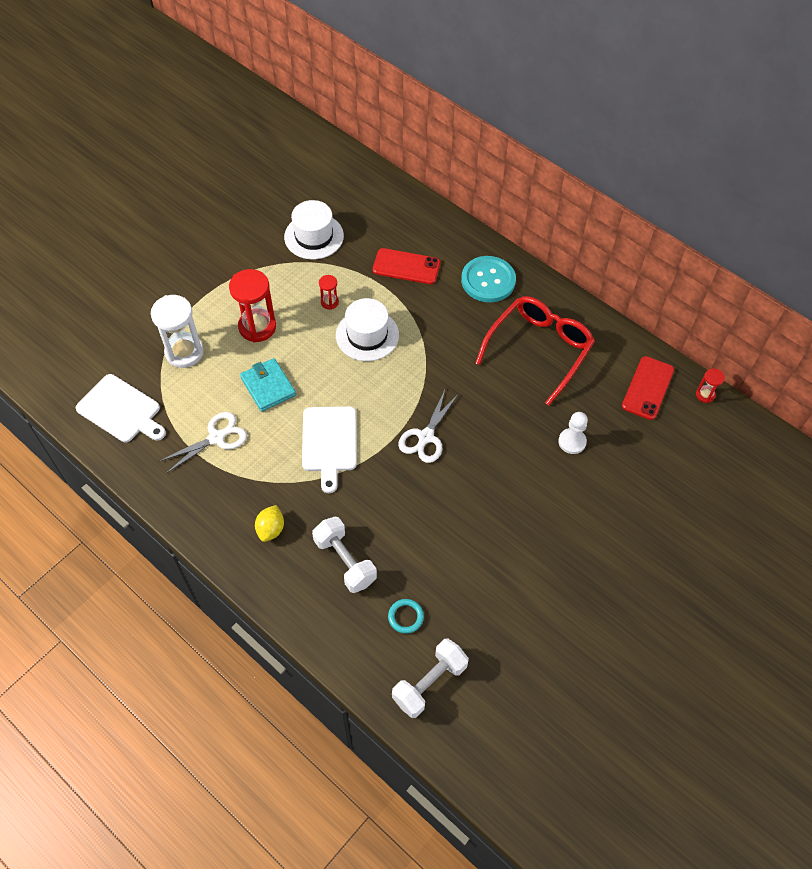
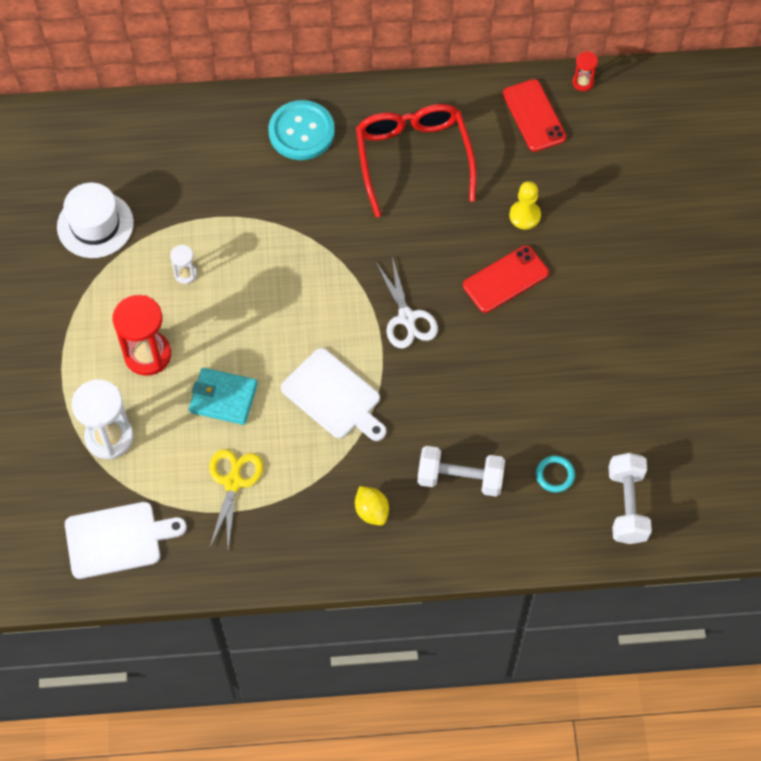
camera: 45 degrees left, 5 degrees up
white scissors [160,412,247,473] -> yellow scissors [209,449,263,549]
red hourglass [319,275,339,310] -> white hourglass [170,245,197,284]
white hat [336,298,399,361] -> none
red phone [373,248,440,284] -> red phone moved to [463,245,549,313]
white pawn [558,412,588,454] -> yellow pawn [509,181,541,229]

